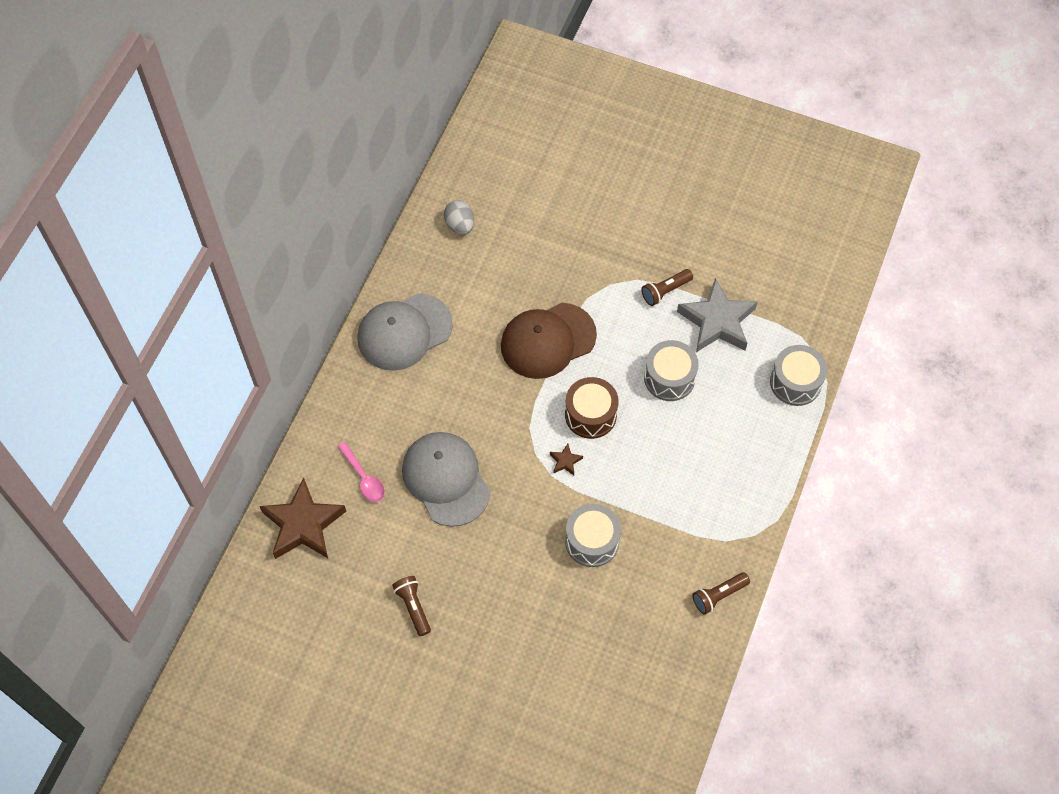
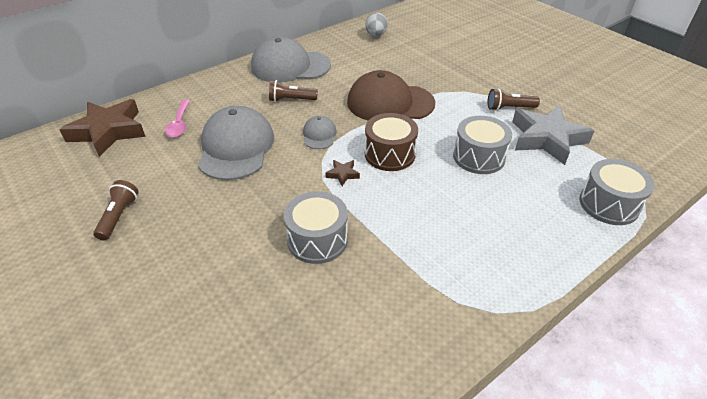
camera: 30 degrees right, 20 degrees down
brown flashlight [692,572,750,614] -> brown flashlight moved to [269,80,318,102]
none -> grey cap [303,116,337,149]

